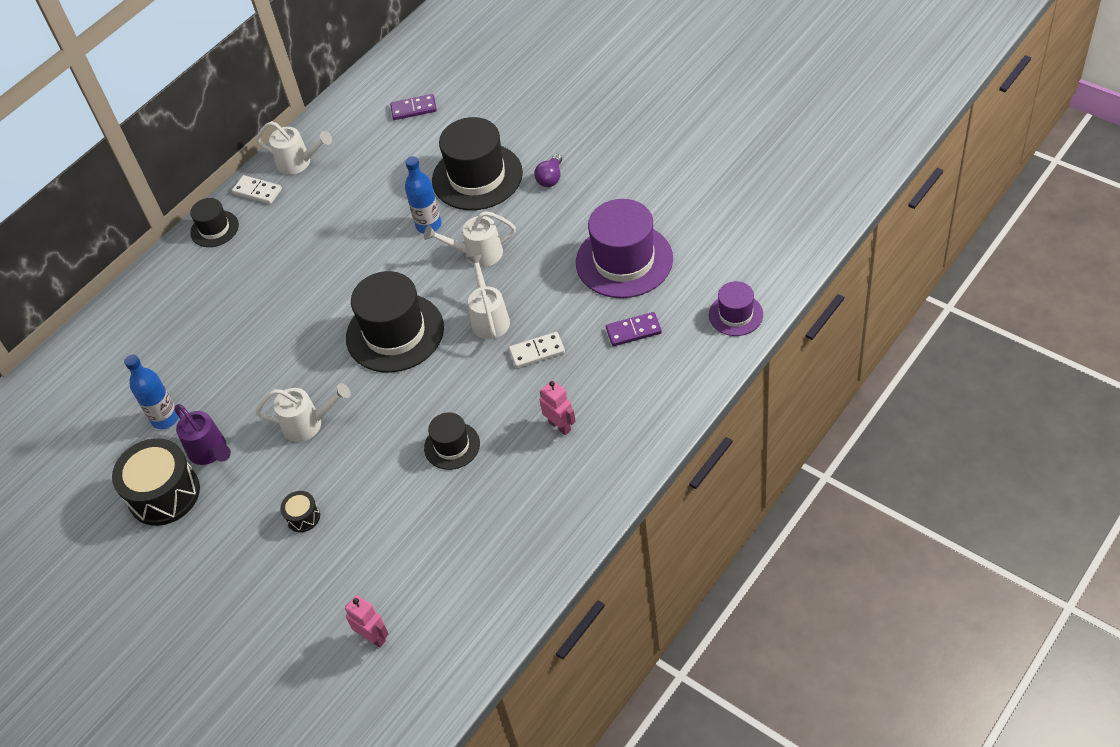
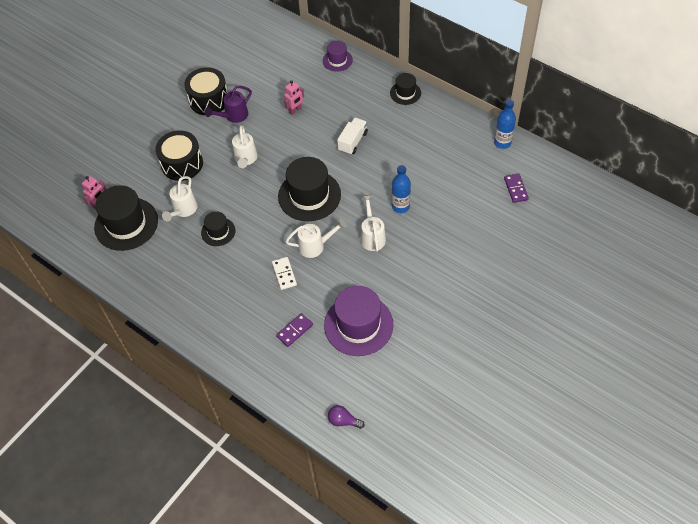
camera: 85 degrees right, 5 degrees up
blue bottle [124,354,178,429] -> blue bottle moved to [494,100,516,149]
white domino [232,175,282,204] -> none
white watering can [256,121,332,175] -> white watering can moved to [162,176,197,222]
black drum [280,491,320,532] -> black drum [155,131,203,181], size x2.14
black hat [432,117,523,210] -> black hat moved to [94,185,158,251]
purple light bulb [534,154,562,187] -> purple light bulb moved to [328,405,365,429]
pink robot [540,380,576,435] -> pink robot moved to [284,80,304,115]
purple domino [606,312,662,346] -> purple domino turned 60 degrees clockwise [276,313,313,347]
purple hat [709,281,763,336] -> purple hat moved to [323,41,353,72]
none -> white truck [337,117,368,155]

